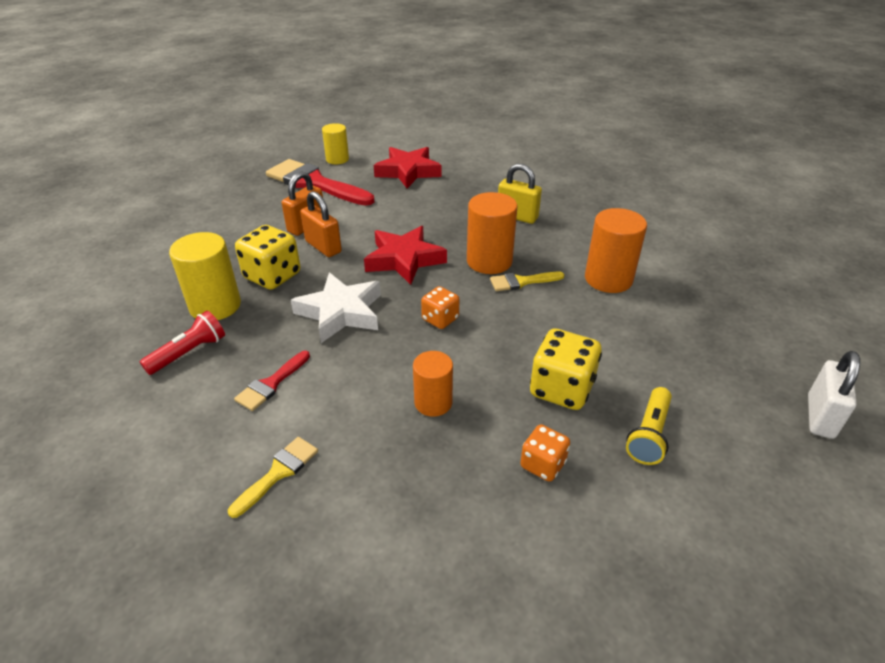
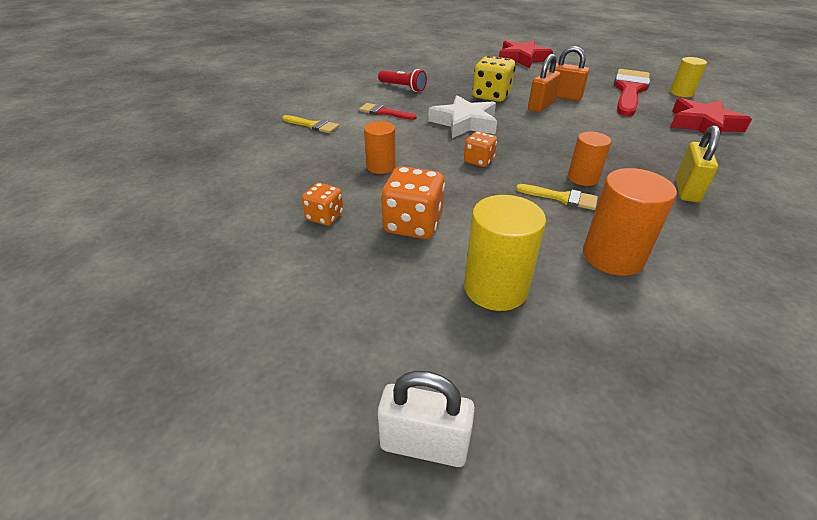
camera: 80 degrees right, 0 degrees up
yellow cylinder [169,232,241,320] -> yellow cylinder moved to [464,195,546,311]
red star [364,226,447,285] -> red star moved to [499,41,553,68]
orange cylinder [467,192,517,274] -> orange cylinder [568,132,611,186], size x0.64
yellow brush [490,272,564,291] -> yellow brush turned 135 degrees clockwise [516,184,598,210]
yellow dice [530,328,602,410] -> orange dice [381,166,445,239]
yellow flashlight [626,387,672,465] -> none

